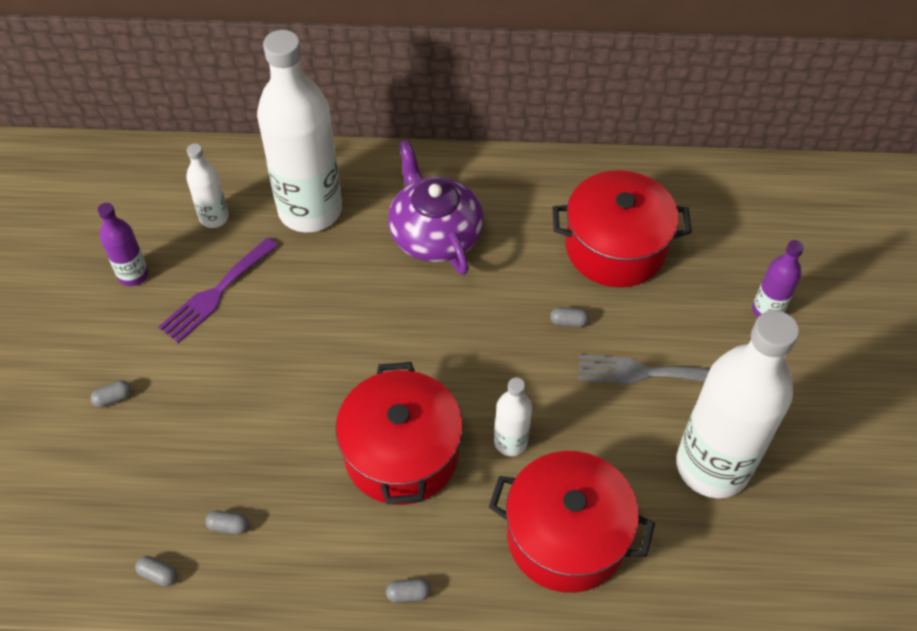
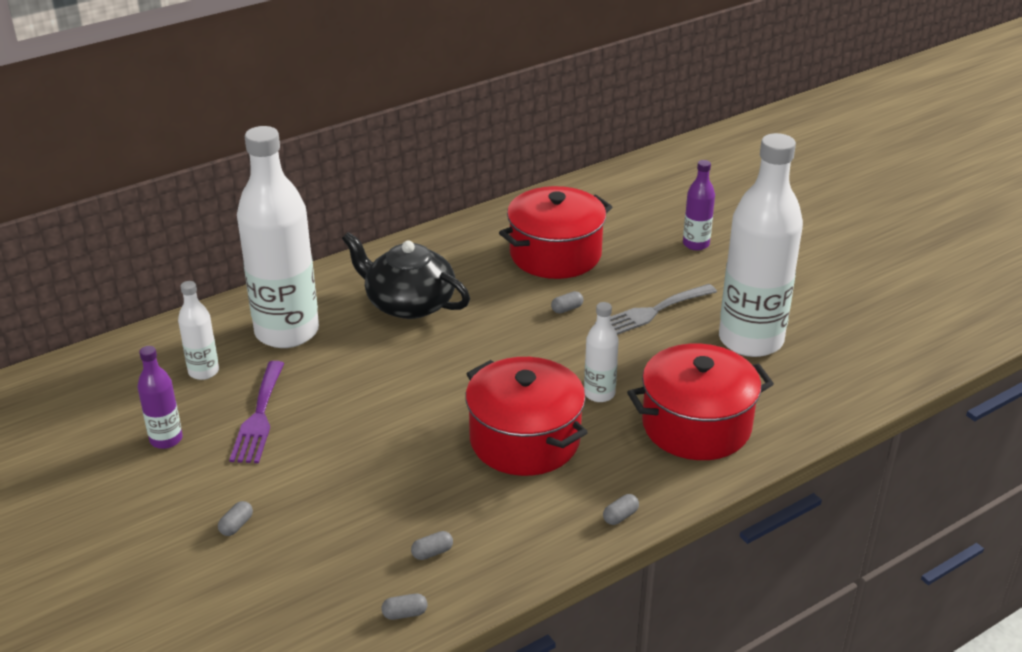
camera: 35 degrees left, 20 degrees down
purple teapot [388,140,484,275] -> black teapot [342,232,470,319]

